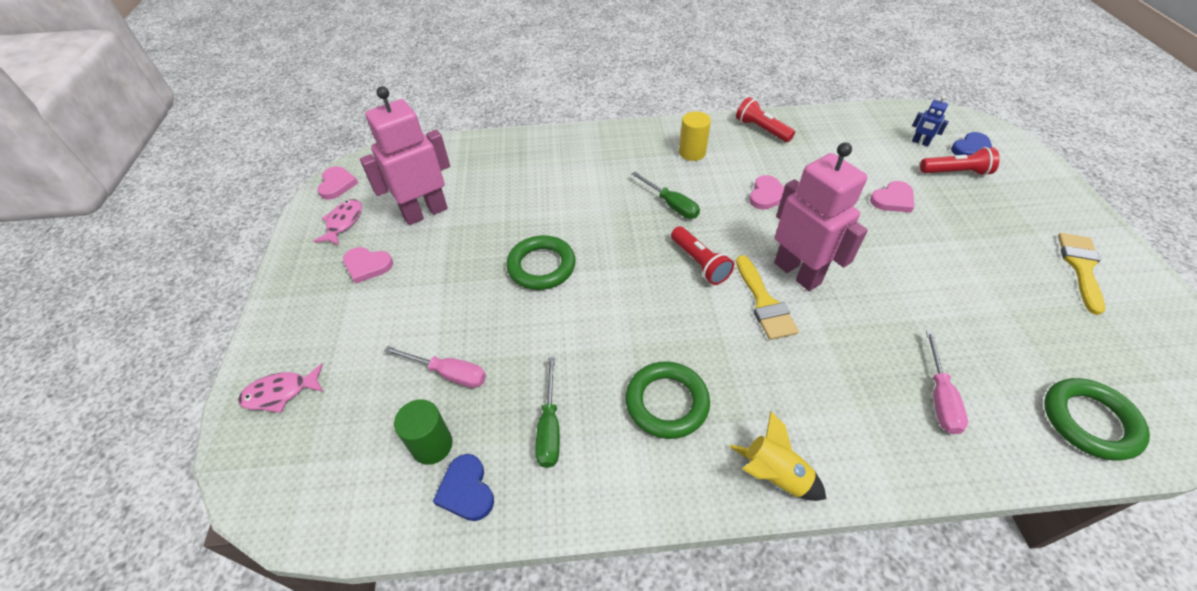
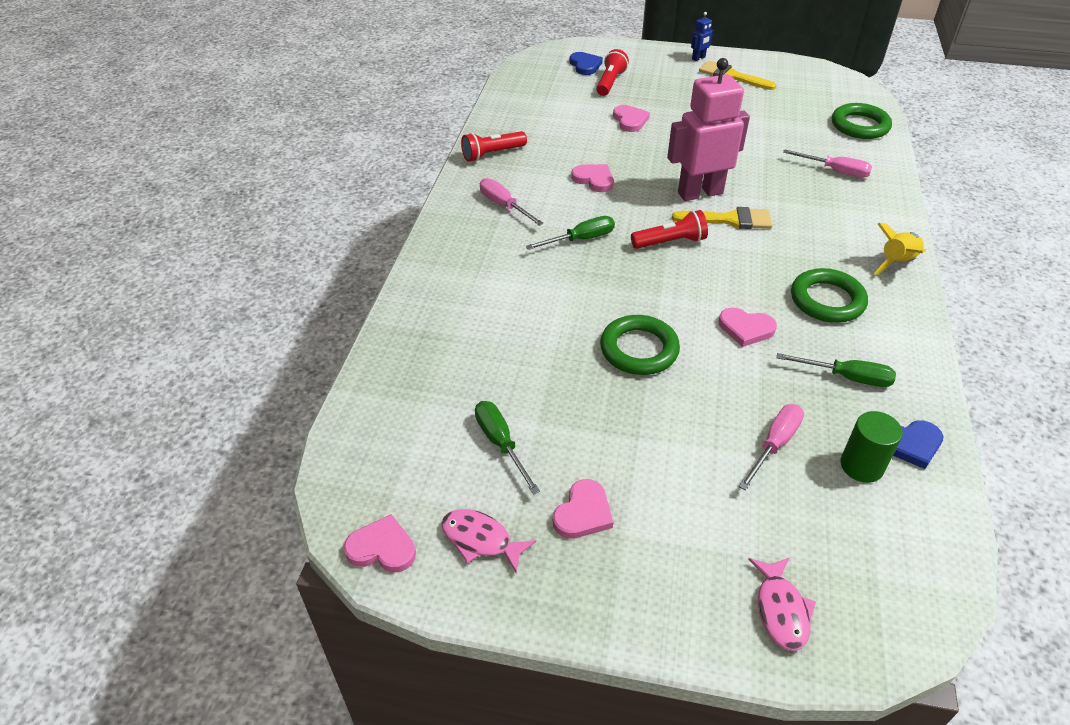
camera: 75 degrees left, 5 degrees down
pink robot [360,86,450,225] -> green screwdriver [475,401,540,495]
yellow cylinder [679,111,711,161] -> pink screwdriver [480,178,544,226]
blue robot [912,95,949,146] -> blue robot moved to [691,12,714,61]
none -> pink heart [719,307,777,347]

